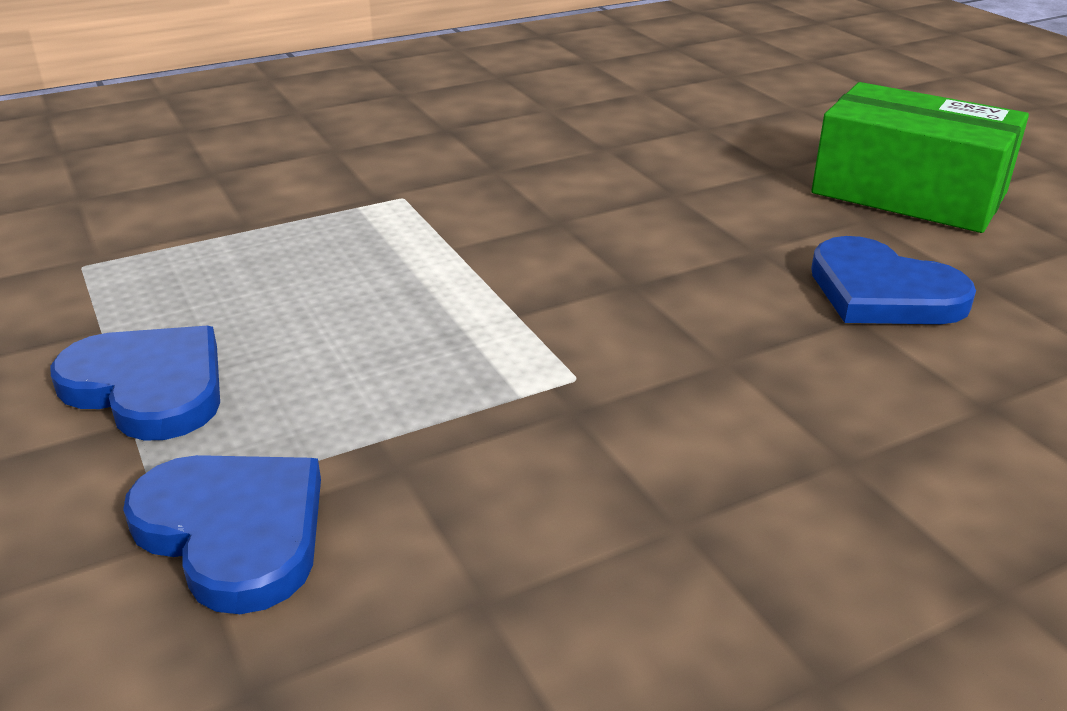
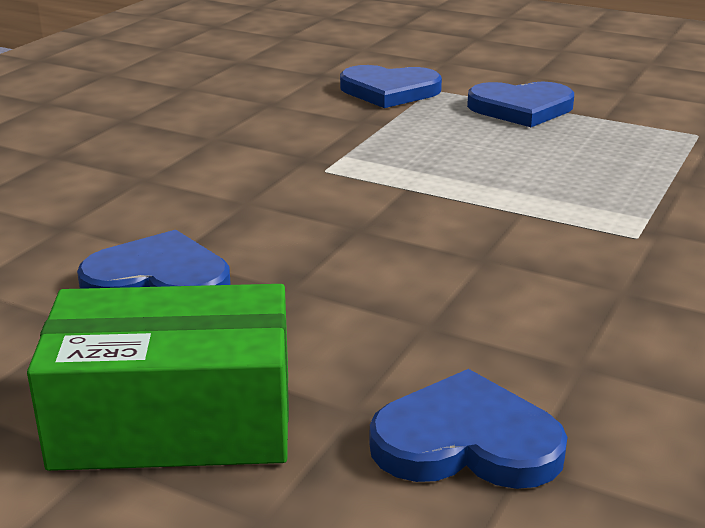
camera: 145 degrees right, 5 degrees down
none -> blue heart [369,369,567,489]

